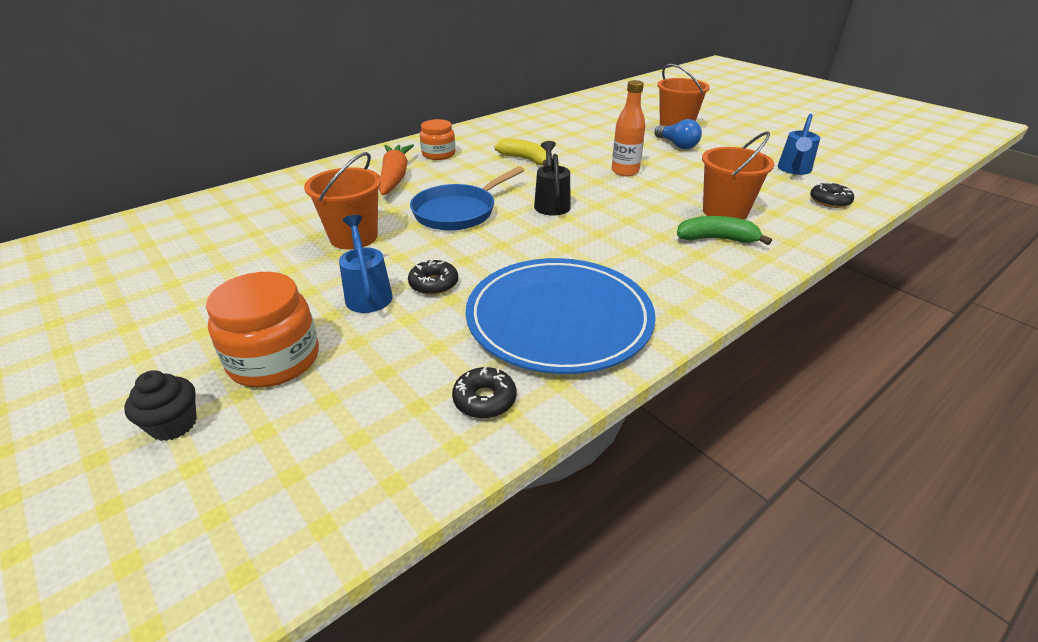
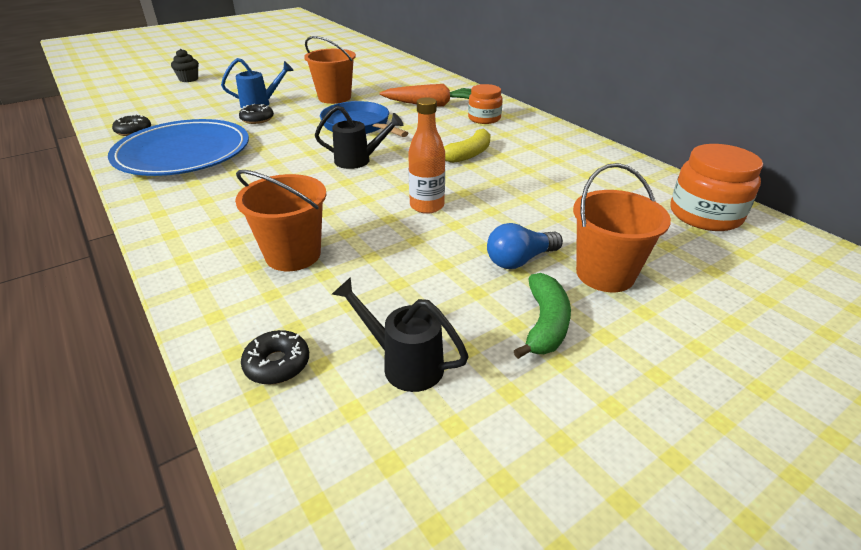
camera: 95 degrees right, 0 degrees up
orange jar [206,272,319,387] -> orange jar moved to [670,144,763,231]
green banana [677,216,772,245] -> green banana moved to [514,273,571,359]
blue watering can [778,114,820,175] -> black watering can [332,277,469,392]

